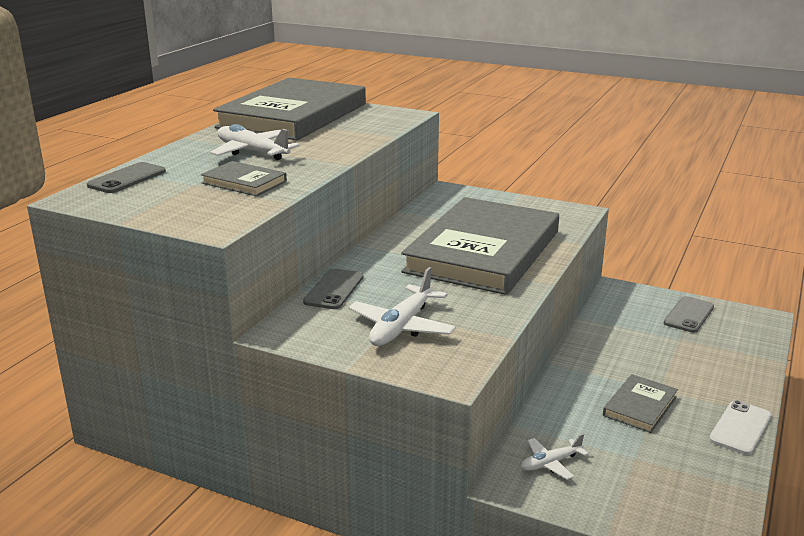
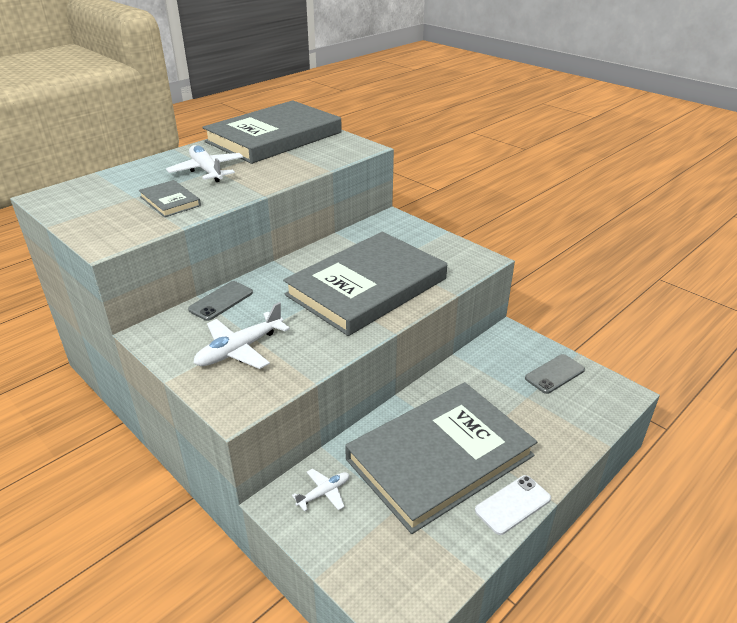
camera: 20 degrees right, 10 degrees up
grey phone [87,162,166,193] -> none
white plane [521,434,588,480] -> white plane turned 150 degrees clockwise [292,468,350,512]
grey book [603,374,678,433] -> grey book [345,382,537,534], size x2.42

